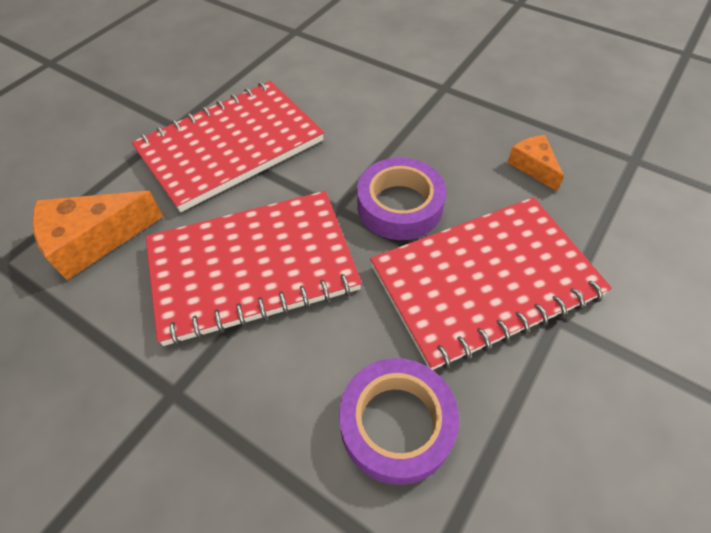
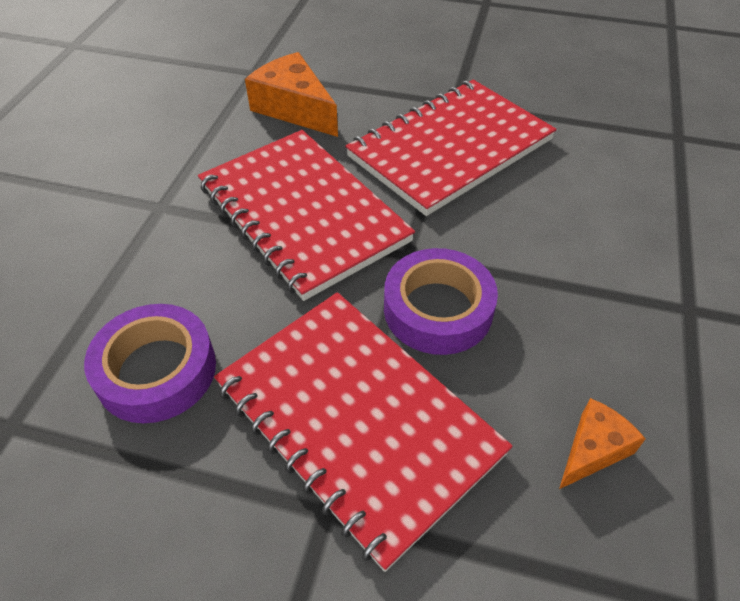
camera: 70 degrees right, 5 degrees down
red notebook [131,81,324,212] -> red notebook turned 75 degrees counterclockwise [345,80,557,216]

